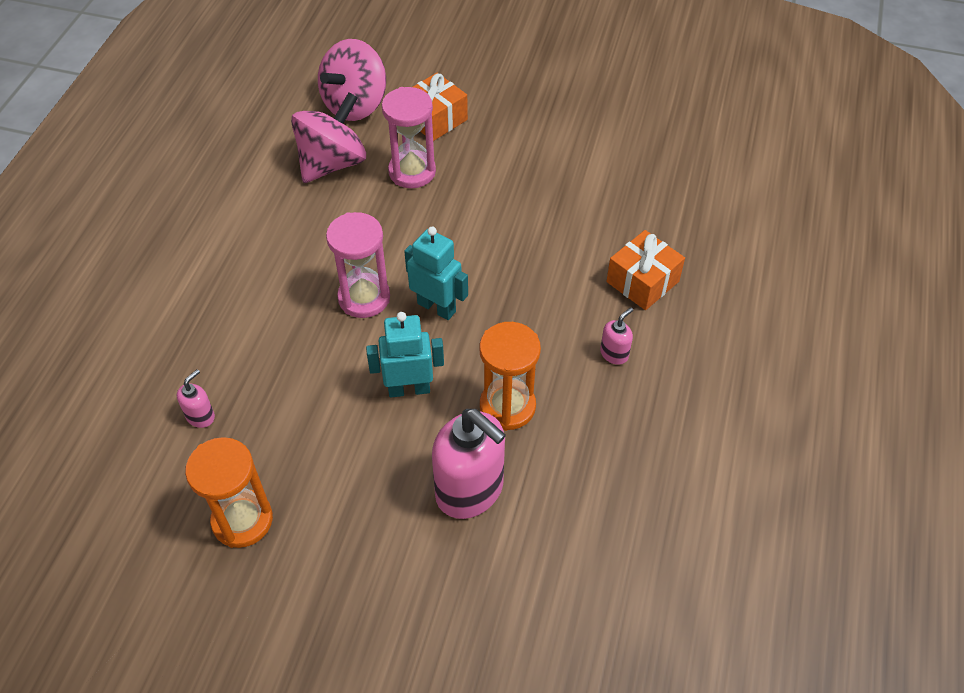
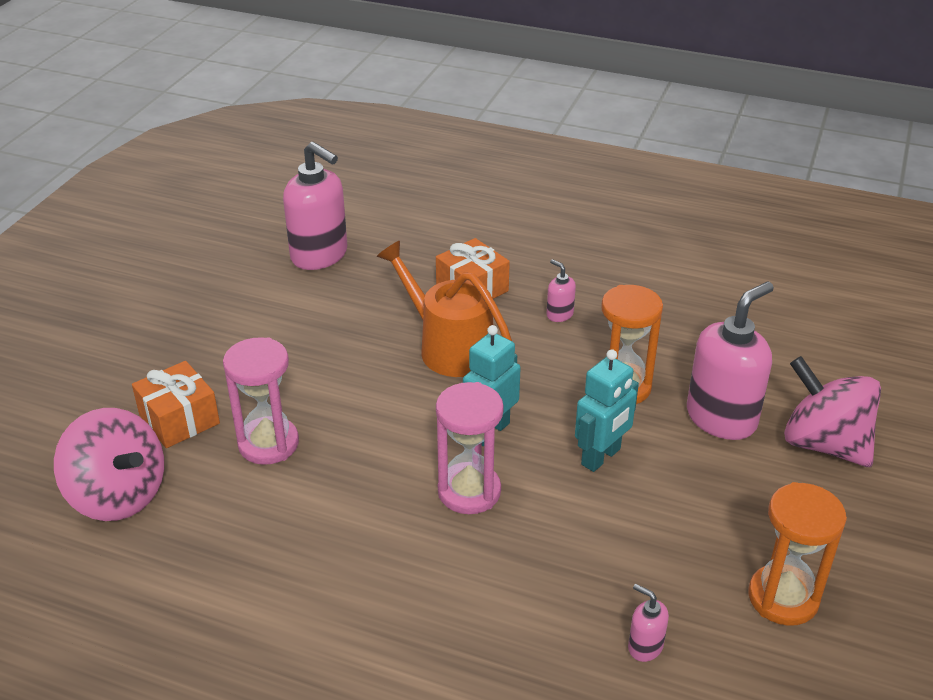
camera: 85 degrees left, 15 degrees down
pink spinning top [291,92,366,183] -> pink spinning top moved to [784,356,881,467]
turquoise robot [366,312,444,398] -> turquoise robot turned 135 degrees counterclockwise [575,349,639,472]
none -> pink soap dispenser [283,142,347,270]
none -> orange watering can [377,241,512,377]

